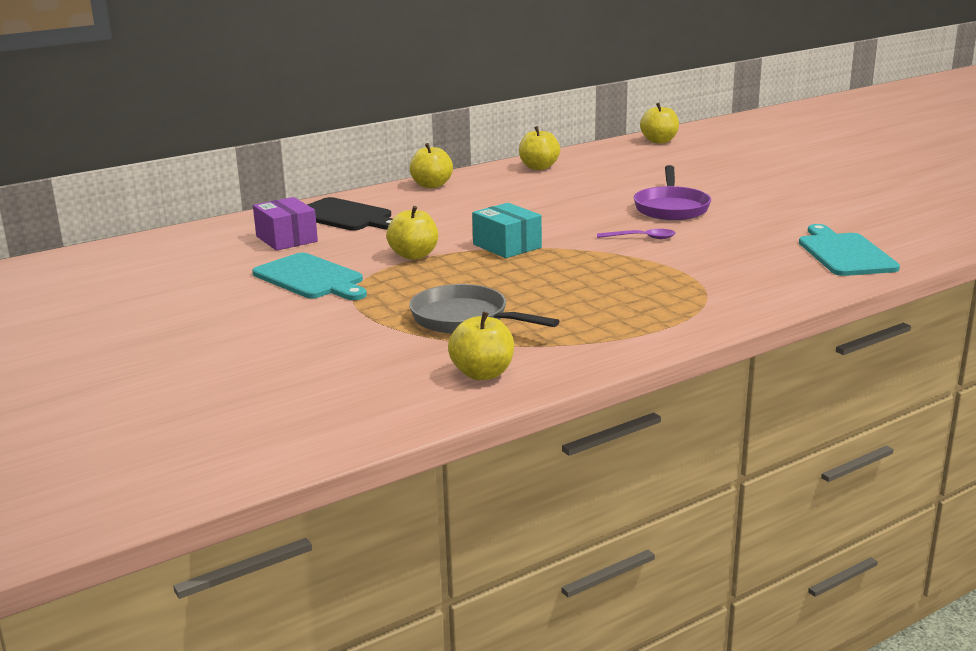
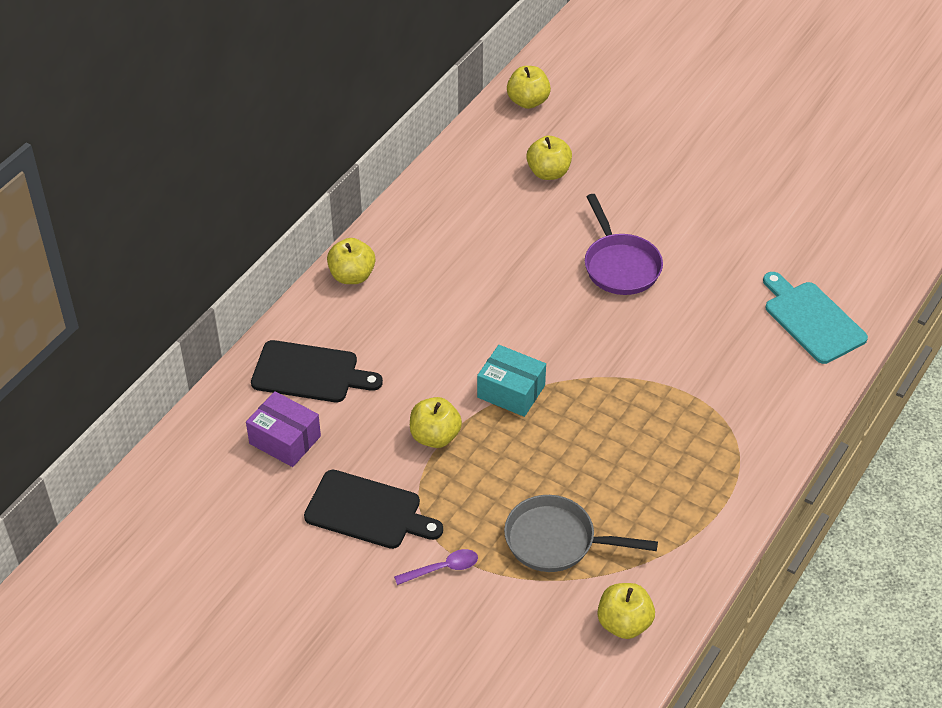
camera: 25 degrees left, 25 degrees up
turquoise cutting board [252,253,367,300] -> black cutting board [304,470,443,549]
yellow apple [519,126,560,170] -> yellow apple moved to [526,135,572,180]
purple spoon [597,229,676,239] -> purple spoon moved to [394,549,478,585]

